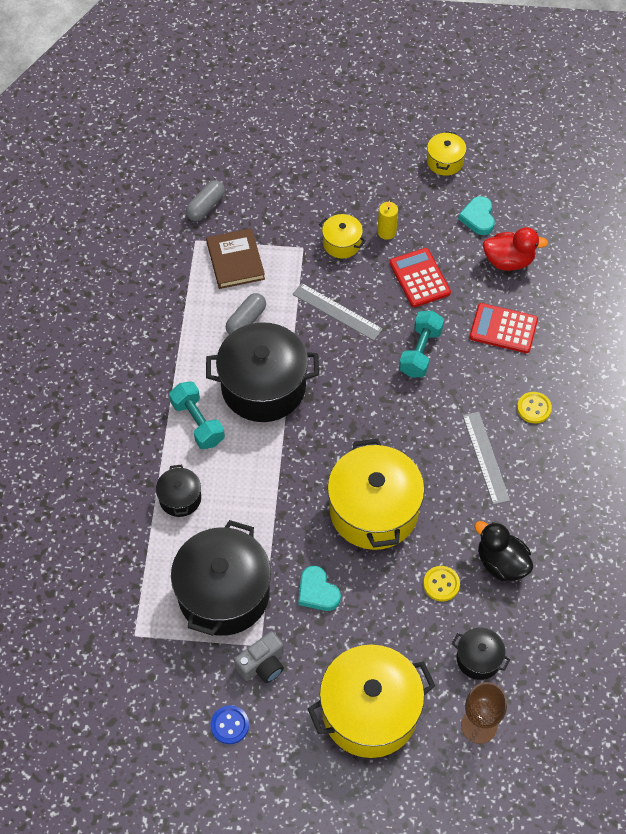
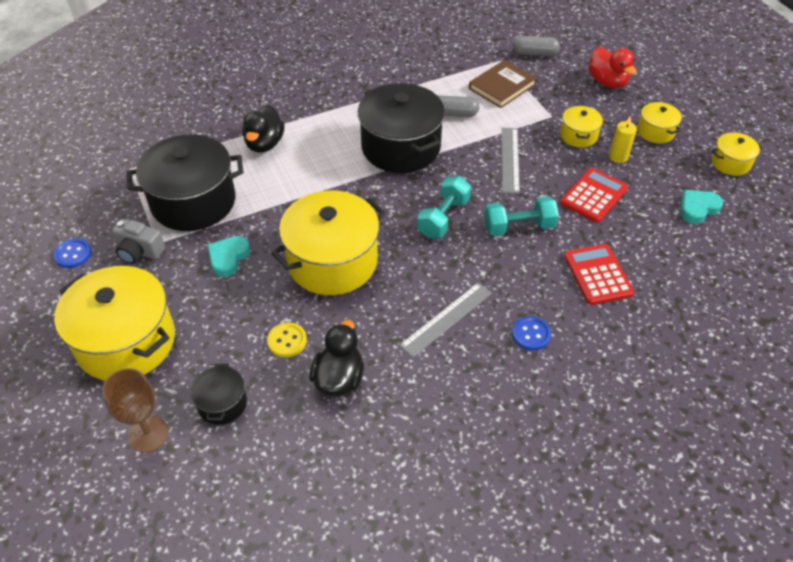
camera: 60 degrees right, 10 degrees down
black pot [156,464,201,517] -> black duck [242,105,285,153]
turquoise dumbbell [169,381,225,449] -> turquoise dumbbell moved to [417,176,471,238]
red duck [483,227,548,271] -> red duck moved to [589,47,636,88]
yellow button [517,392,552,423] -> blue button [512,316,551,351]
none -> yellow pot [637,102,682,143]

